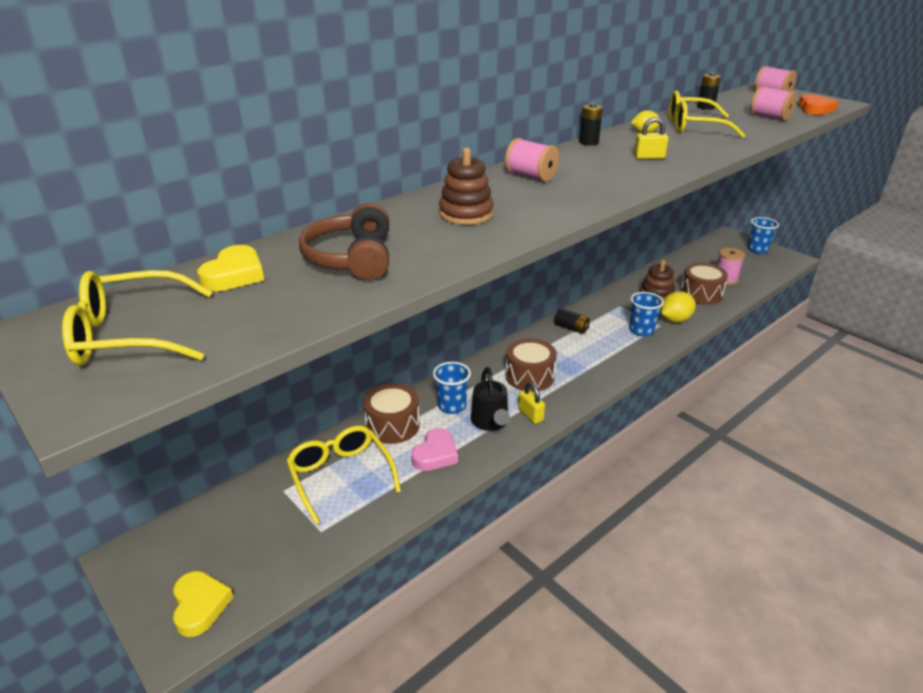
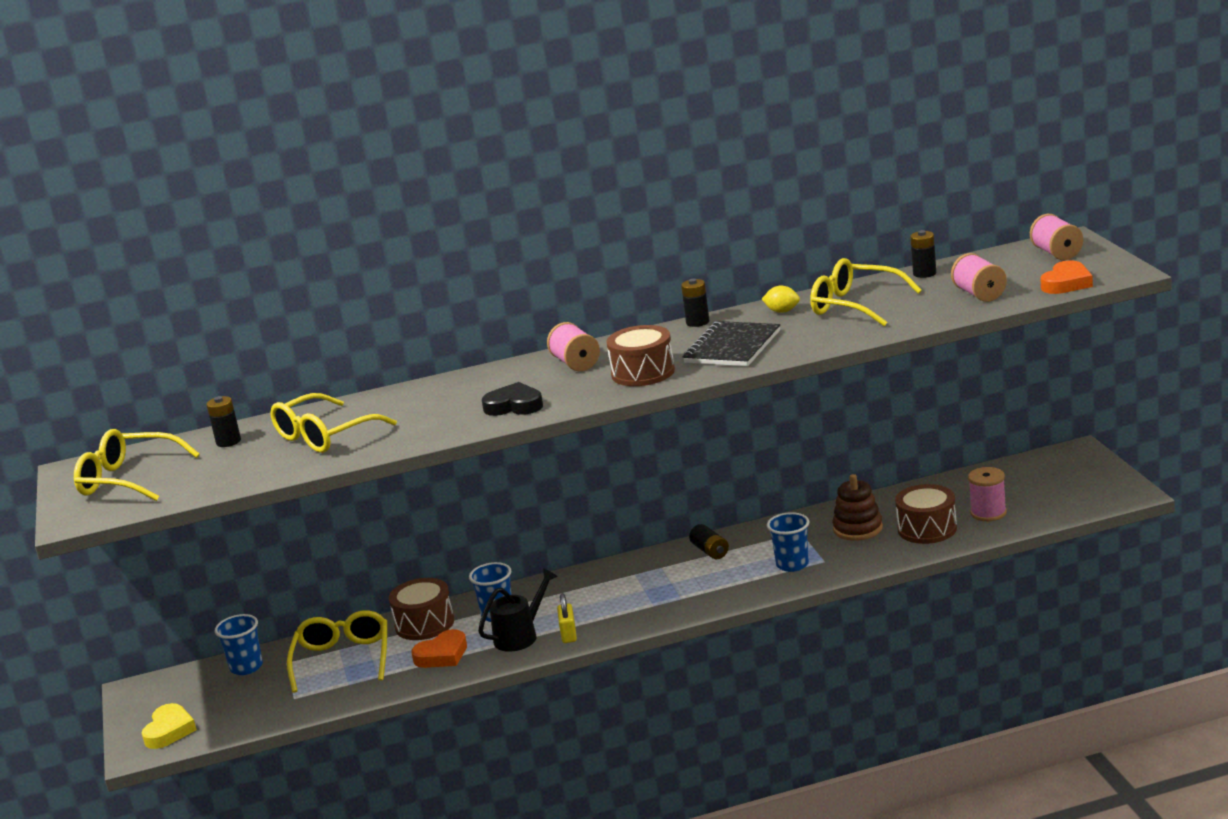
camera: 30 degrees right, 10 degrees down
yellow heart [197,245,264,292] -> black battery [207,396,241,447]
brown headphones [299,203,389,280] -> yellow glasses [270,393,397,453]
pink heart [411,428,458,471] -> orange heart [411,629,467,668]
brown stacking toy [439,148,494,225] -> none
black watering can [471,367,510,431] -> black watering can turned 150 degrees counterclockwise [478,568,558,652]
brown drum [505,338,557,392] -> brown drum moved to [606,325,675,386]
yellow padlock [634,117,669,159] -> black notebook [683,321,780,366]
yellow lemon [661,291,696,322] -> none
blue cup [748,217,779,254] -> blue cup moved to [214,614,263,675]
none -> black heart [482,382,543,416]

